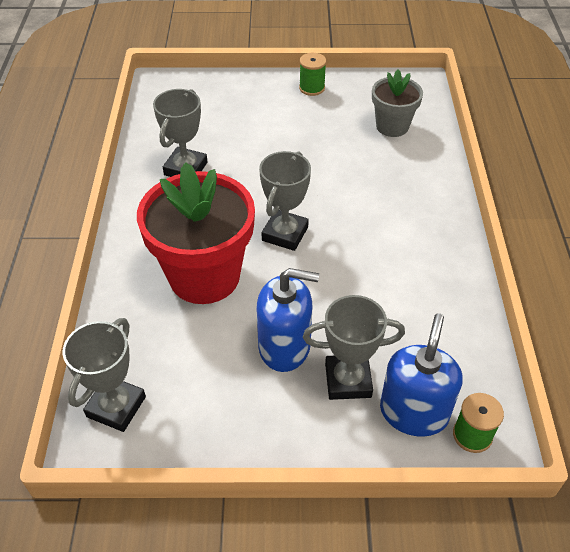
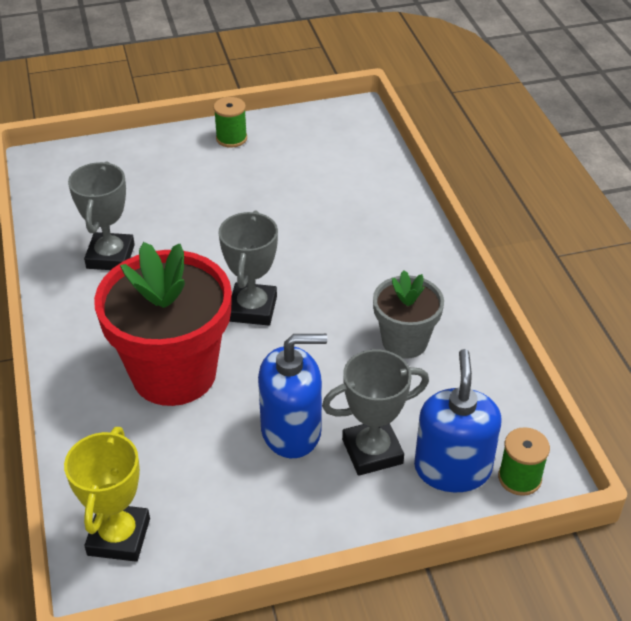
camera: 15 degrees left, 5 degrees down
grey trophy [62,318,146,432] -> yellow trophy [64,427,150,562]
grey flower pot [372,69,423,137] -> grey flower pot moved to [373,270,444,359]

